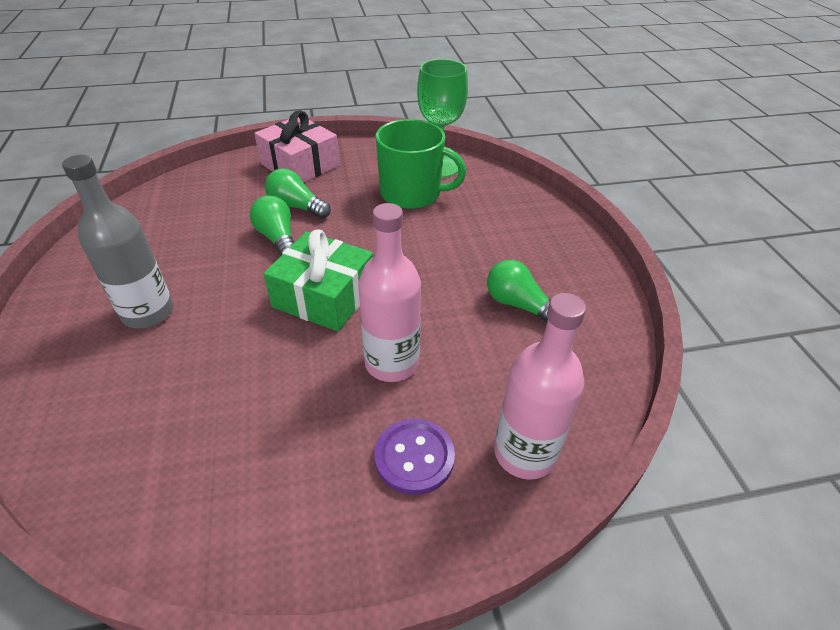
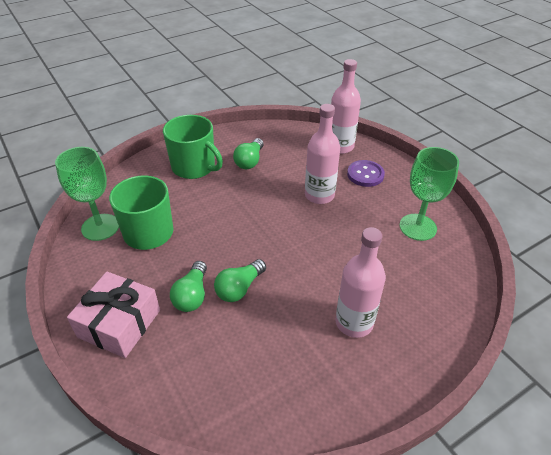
camera: 110 degrees left, 0 degrees up
grey bottle [62,155,173,328] -> pink bottle [336,227,386,338]
green gift [264,229,373,332] -> none
none -> green mug [163,115,223,179]
none -> green goblet [400,147,459,241]

